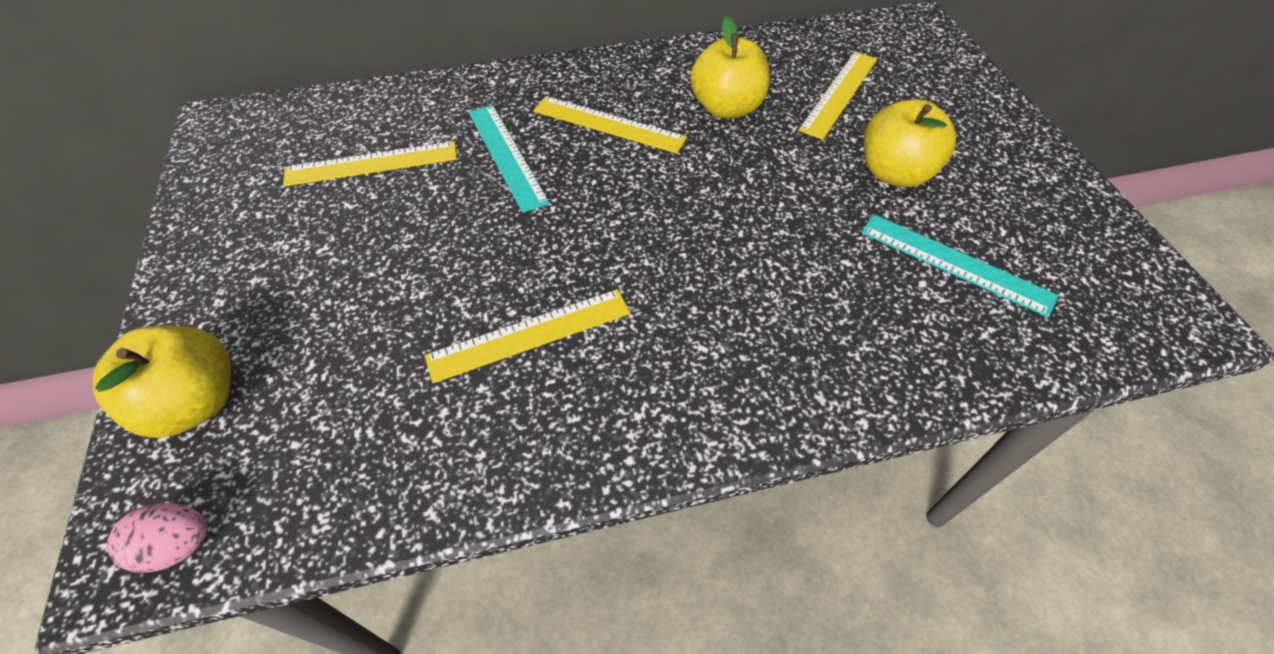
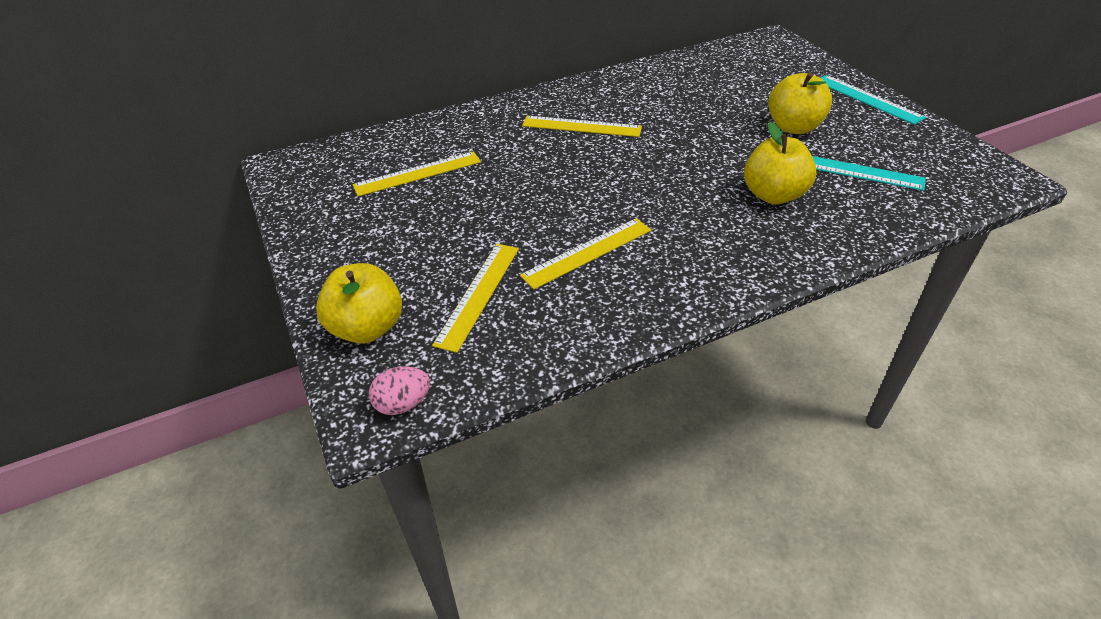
camera: 10 degrees left, 10 degrees down
turquoise ruler [469,105,550,213] -> turquoise ruler moved to [821,75,926,125]
yellow apple [691,17,770,119] -> yellow apple moved to [744,122,817,204]
yellow ruler [798,52,877,140] -> yellow ruler moved to [432,244,519,353]

